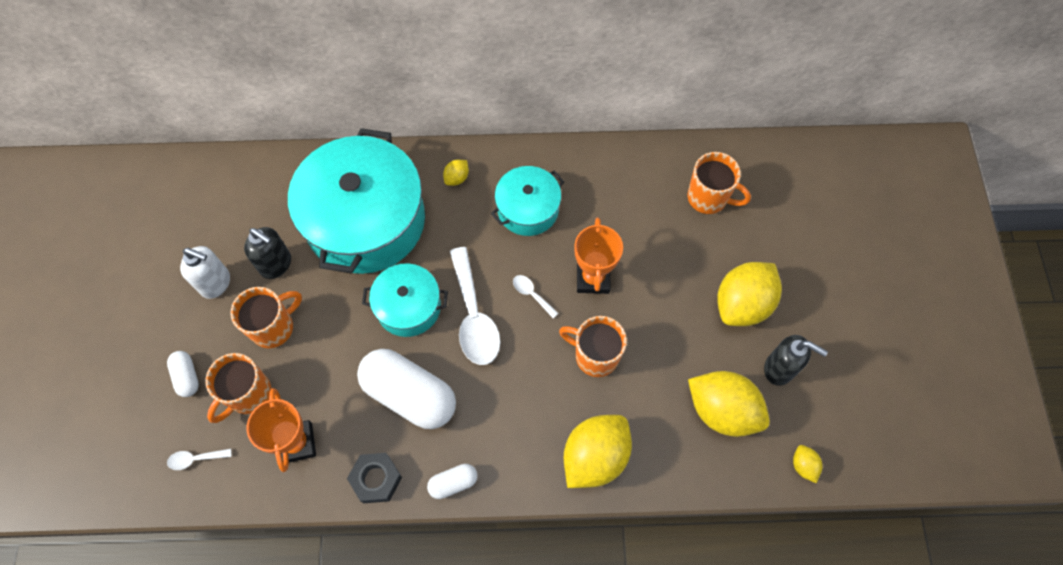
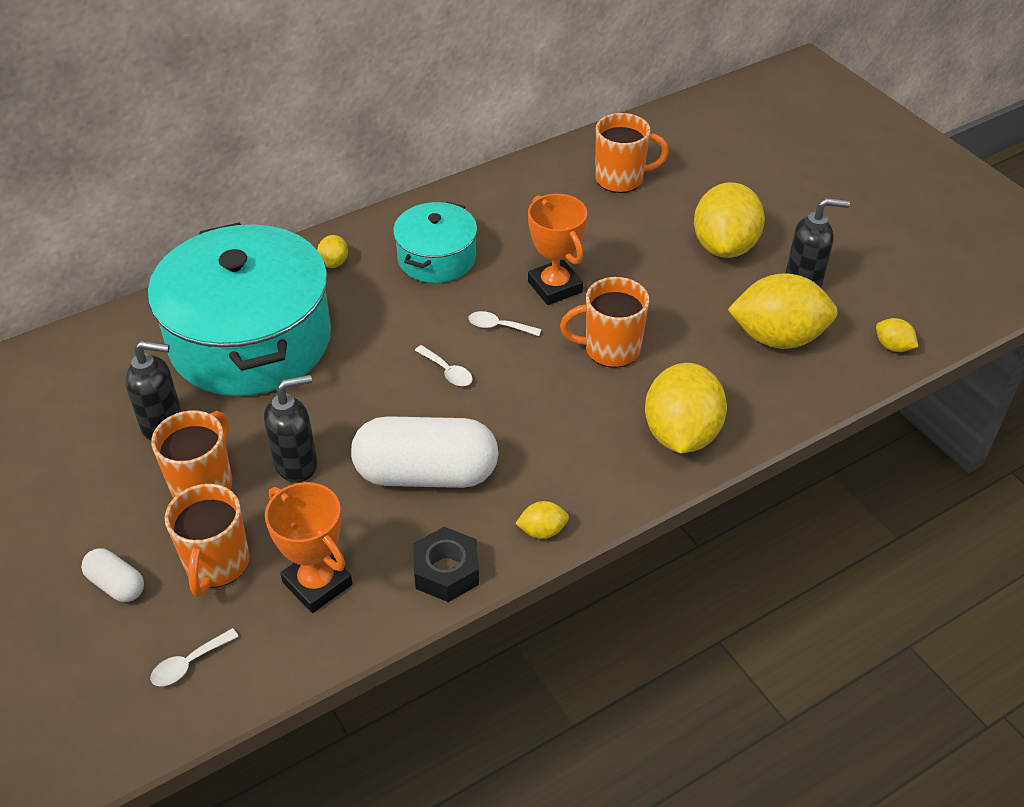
camera: 30 degrees left, 20 degrees down
white soap dispenser [180,246,230,299] -> none
turquoise pot [362,263,448,337] -> none
white capsule [427,464,478,499] -> yellow lemon [515,501,569,539]
white spoon [450,247,500,365] -> white spoon [415,345,473,386], size x0.45
none -> black soap dispenser [264,375,317,482]

